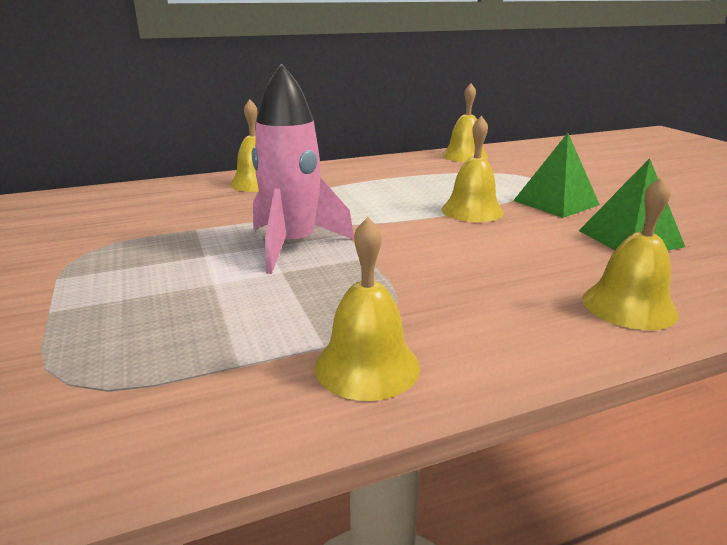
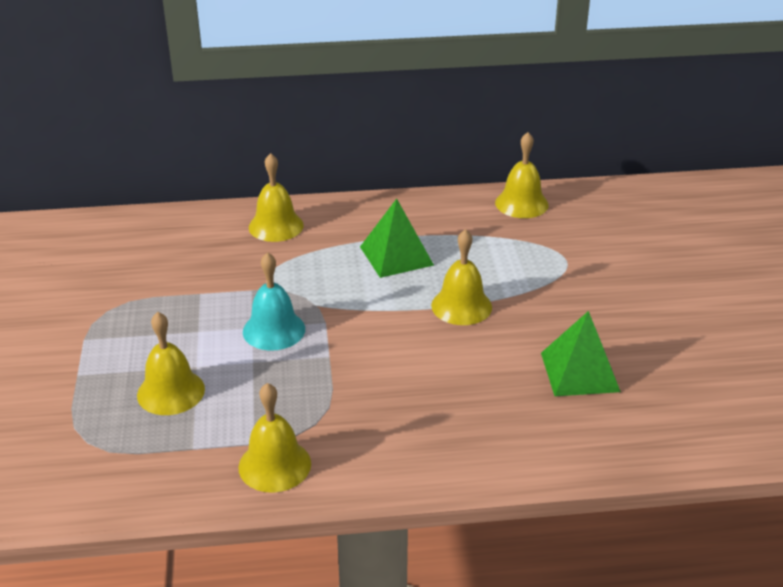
camera: 15 degrees right, 10 degrees up
pink rocket [252,63,354,274] -> turquoise bell [243,252,305,351]
green pyramid [513,133,600,218] -> green pyramid moved to [360,199,434,278]
yellow bell [582,176,679,330] -> yellow bell moved to [137,312,205,415]

